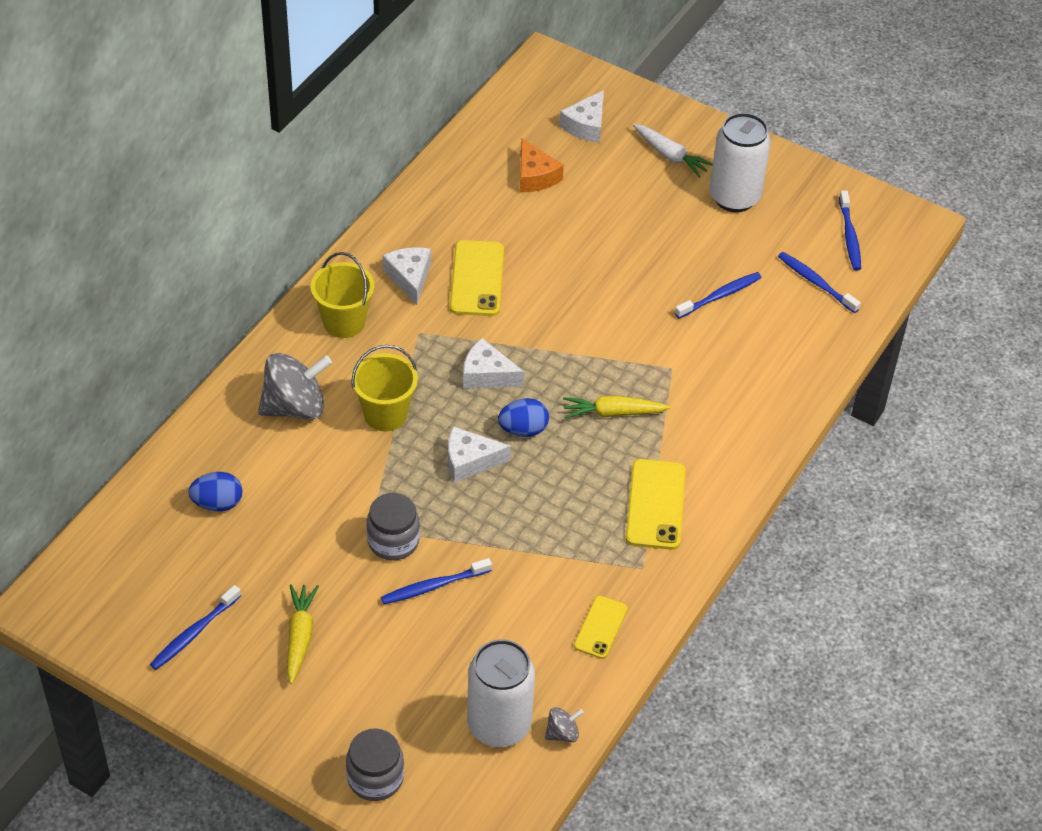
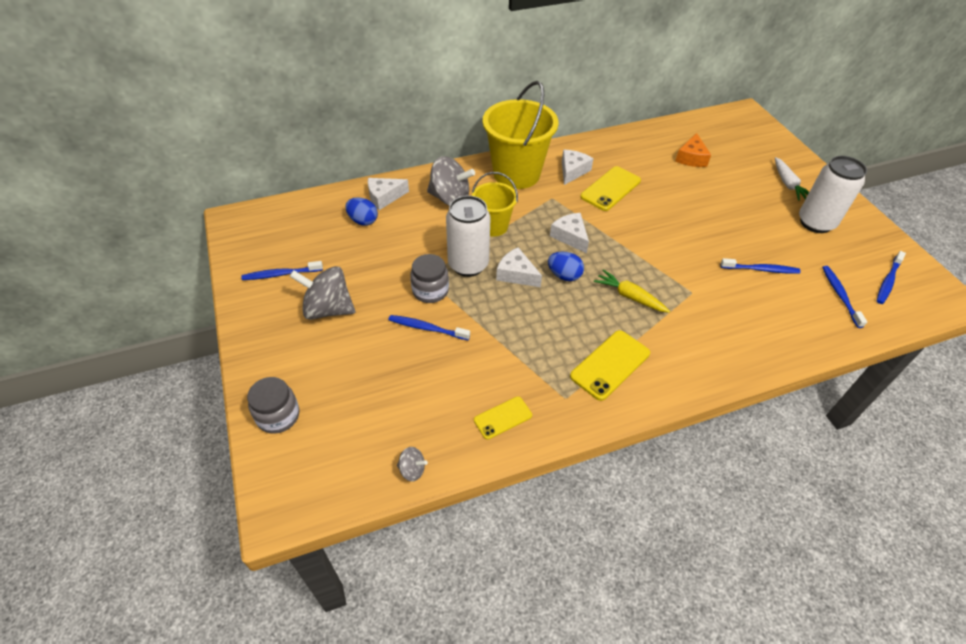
camera: 40 degrees right, 0 degrees up
yellow carrot [287,584,319,684] -> grey spinning top [289,266,355,320]
yellow bucket [311,252,374,338] -> yellow bucket [483,81,559,189], size x1.75
white can [467,639,535,747] -> white can moved to [446,196,490,277]
white cheese [559,90,604,143] -> white cheese moved to [368,178,409,210]

